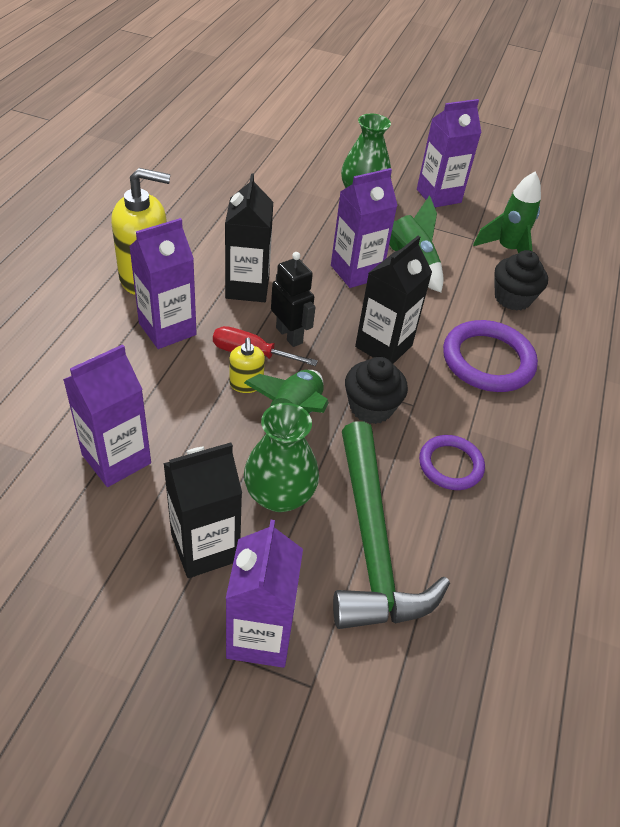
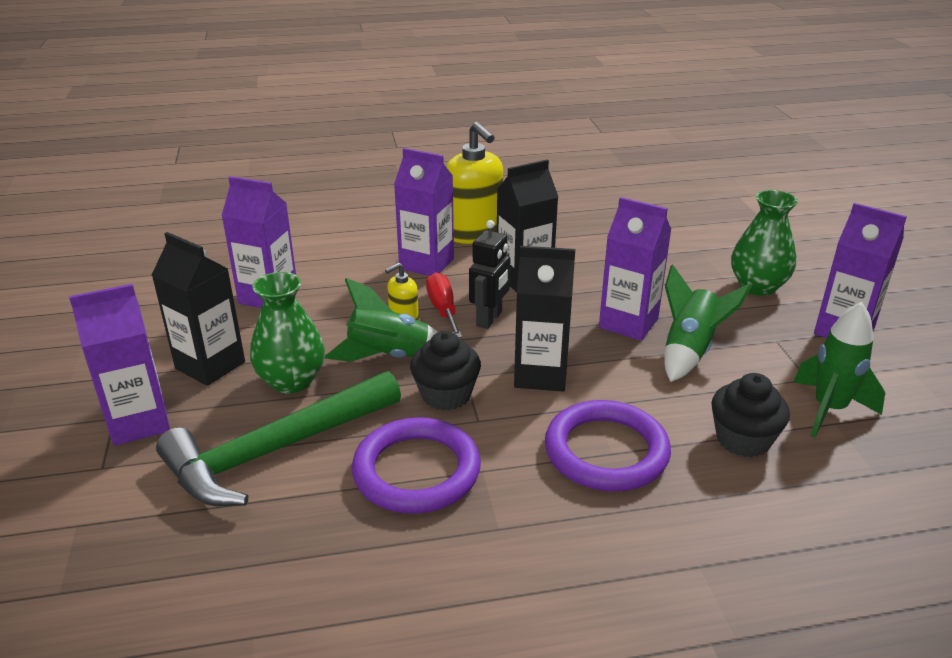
camera: 65 degrees right, 15 degrees down
purple ring [419,435,485,490] -> purple ring [352,417,481,514], size x1.62

